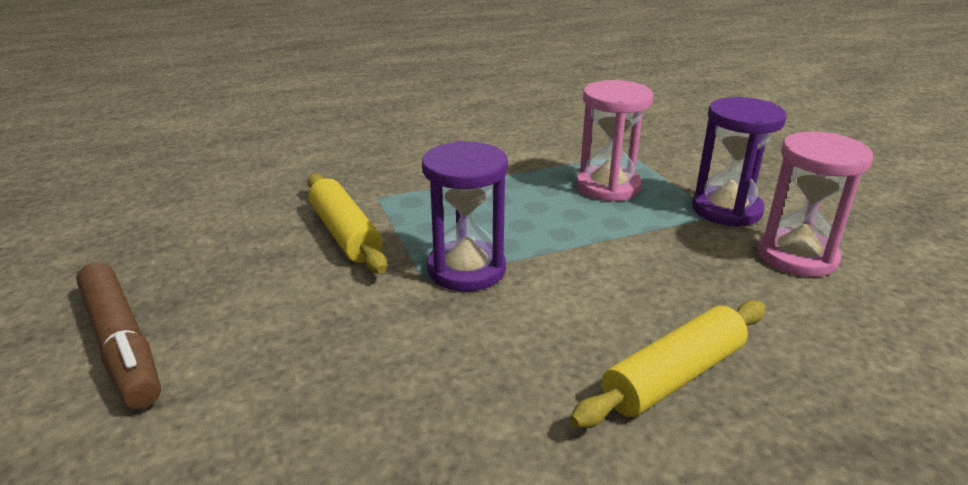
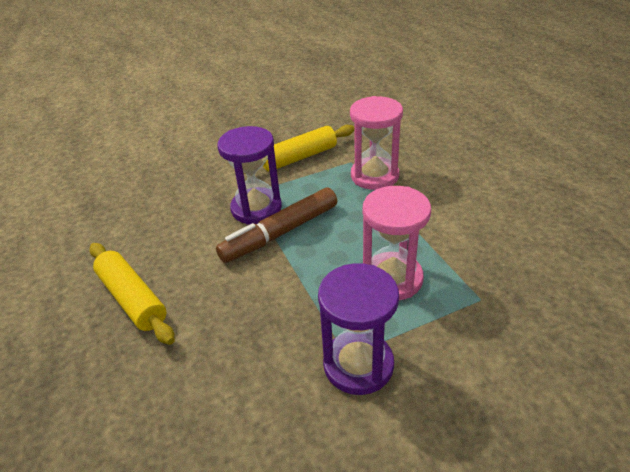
camera: 90 degrees right, 10 degrees up
brown marker [76,262,161,409] -> brown marker moved to [216,188,337,263]
pink hourglass [758,131,873,277] -> pink hourglass moved to [350,96,403,190]

